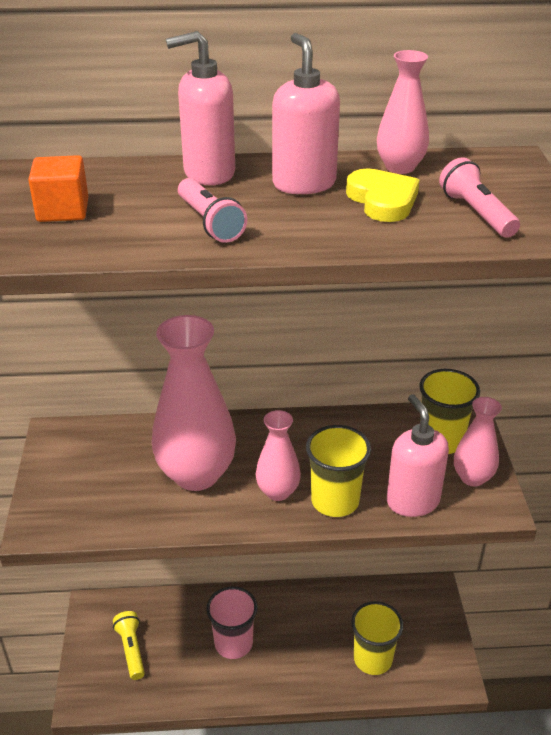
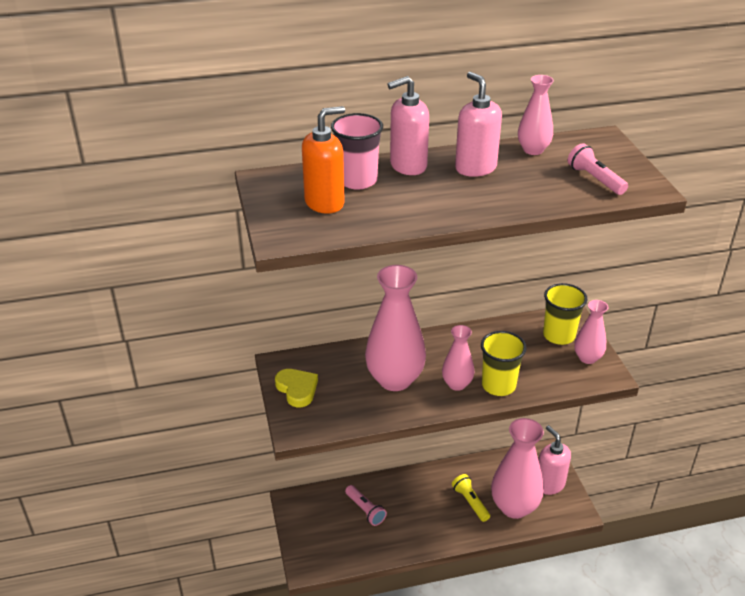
camera: 10 degrees left, 0 degrees up
orange cube [28,155,88,222] -> orange soap dispenser [302,106,345,214]
yellow flashlight [113,611,145,680] -> yellow flashlight moved to [452,474,490,522]
pink flashlight [178,178,247,243] -> pink flashlight moved to [345,485,387,526]
pink cup [206,586,257,659] -> pink cup moved to [331,113,383,190]
yellow heart [346,168,419,222] -> yellow heart moved to [275,369,318,407]
yellow cup [351,601,404,675] -> pink vase [491,418,544,519]
pink soap dispenser [387,394,449,517] -> pink soap dispenser moved to [539,425,571,495]

